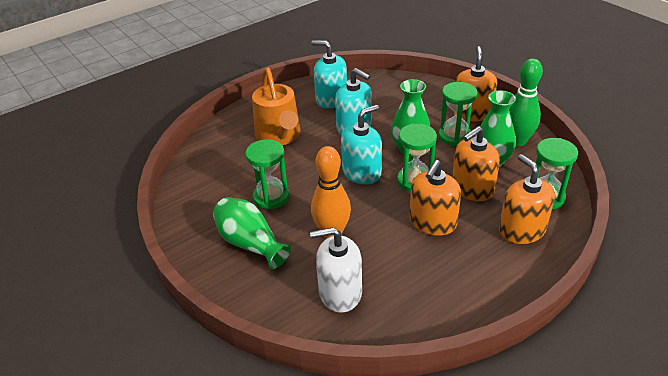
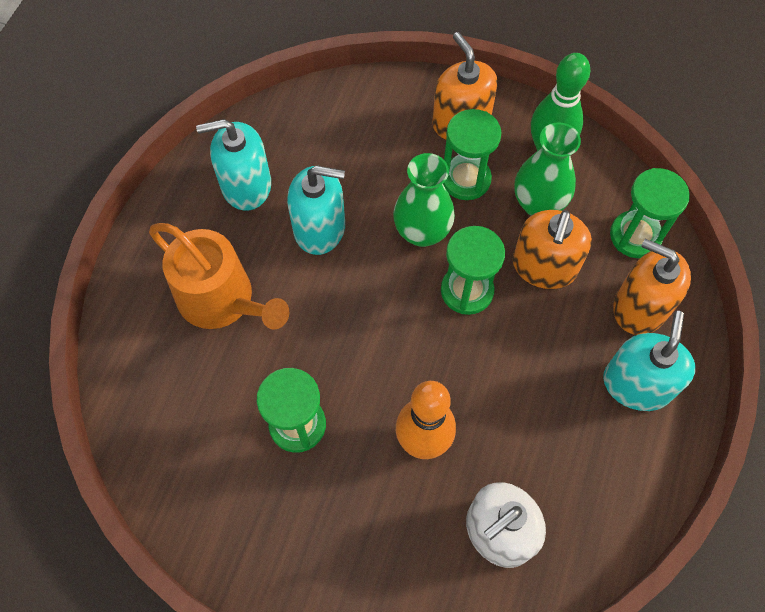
camera: 35 degrees left, 25 degrees up
green vase [213,197,291,269] -> none
turquoise soap dispenser [341,105,382,185] -> turquoise soap dispenser moved to [603,311,696,411]
orange soap dispenser [409,160,461,236] -> none

